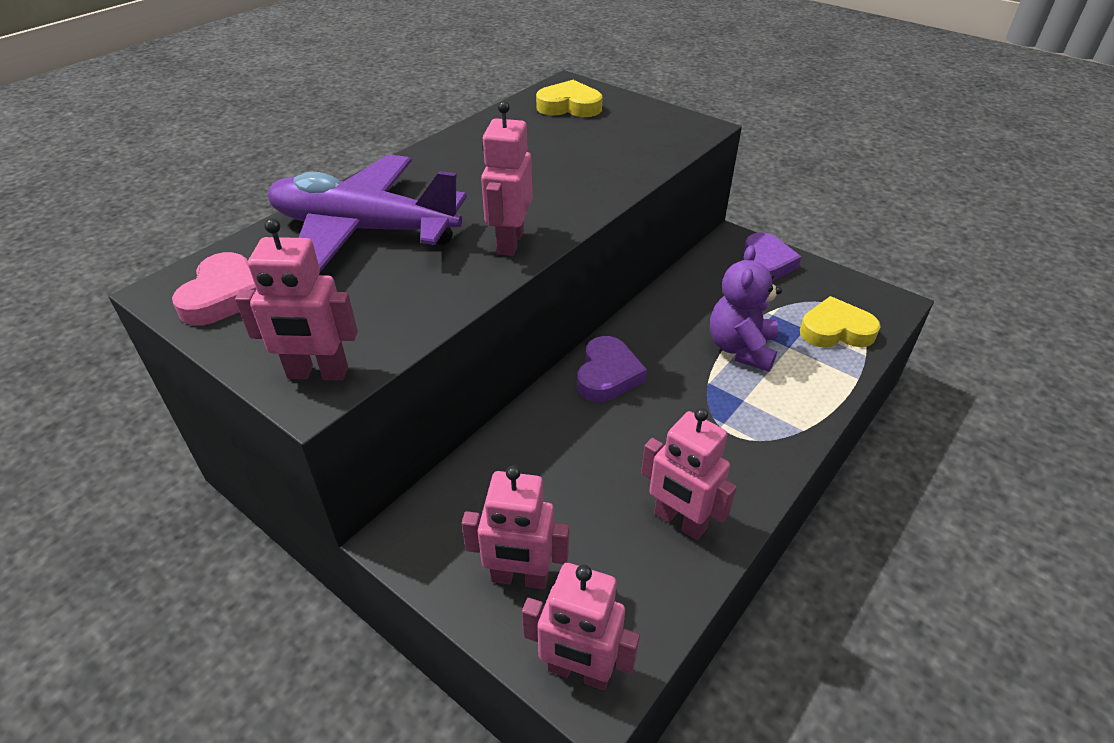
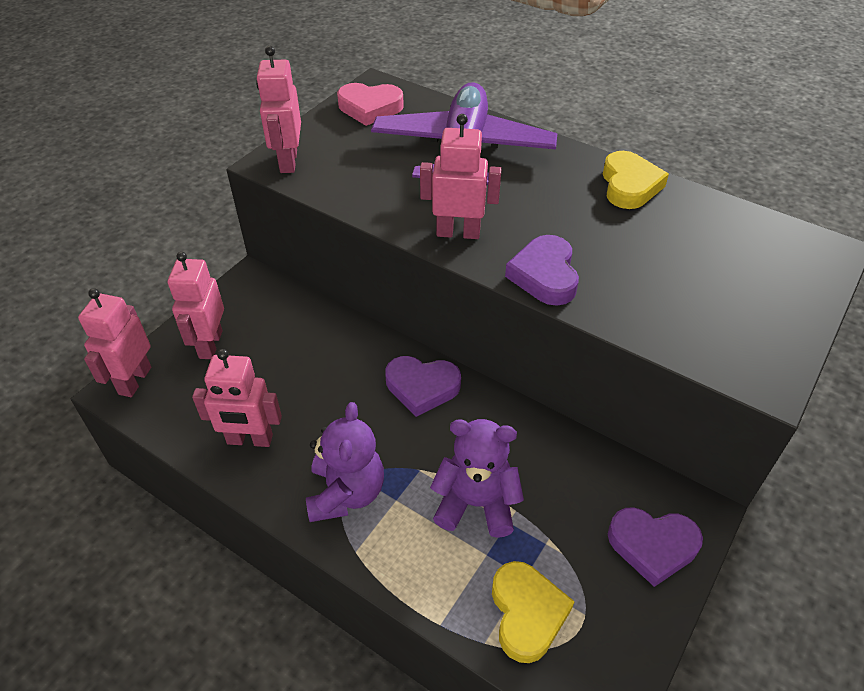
camera: 85 degrees right, 5 degrees up
yellow heart [536,80,603,117] -> yellow heart moved to [603,151,669,209]
pink robot [641,408,737,540] -> pink robot turned 120 degrees counterclockwise [192,349,282,447]
none -> purple teddy bear [306,402,384,522]
none -> purple heart [505,235,579,306]

